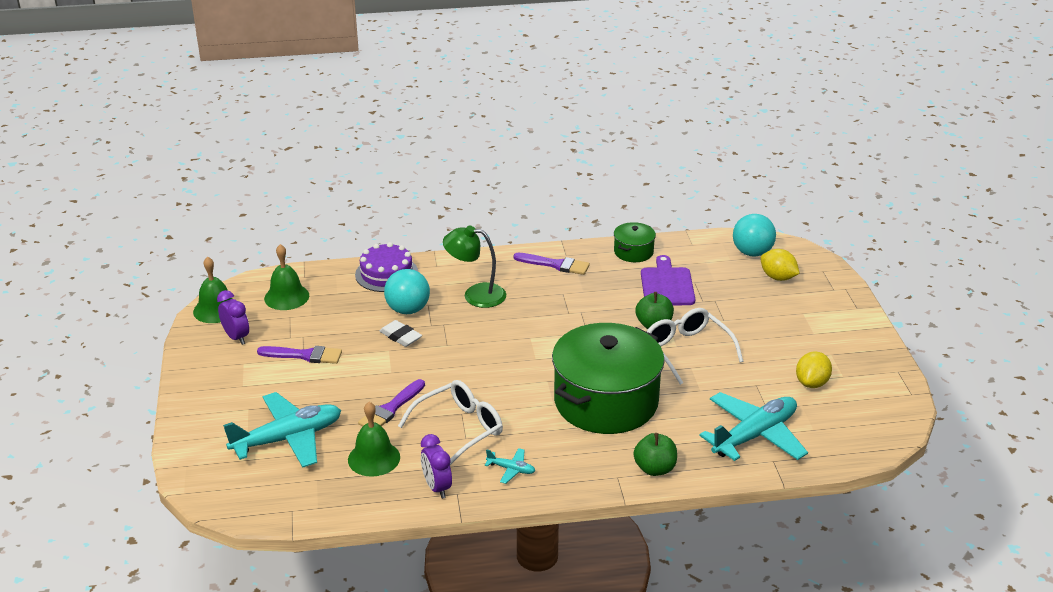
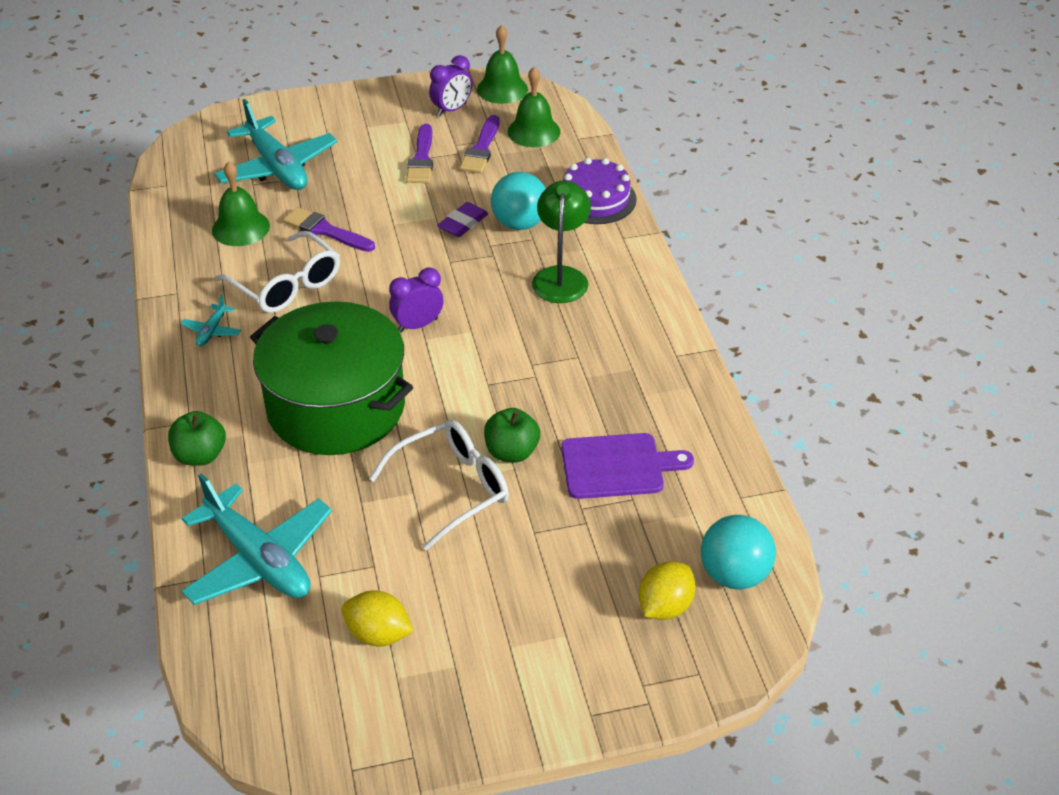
camera: 85 degrees right, 10 degrees up
white eraser [379,320,422,347] -> purple eraser [437,202,488,237]
purple clock [421,434,452,499] -> purple clock moved to [389,268,444,333]
purple brush [513,253,590,275] -> purple brush moved to [460,115,499,173]
green pot [614,222,656,262] -> none

